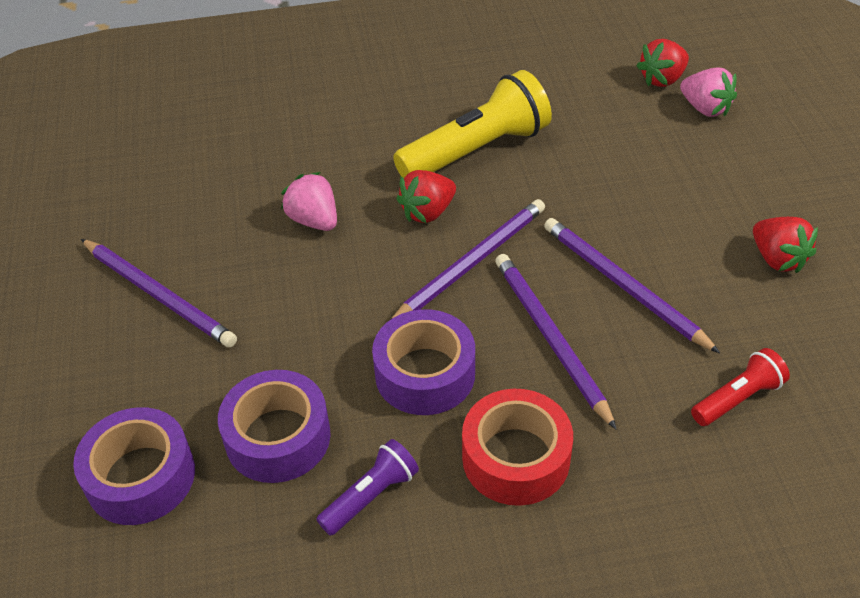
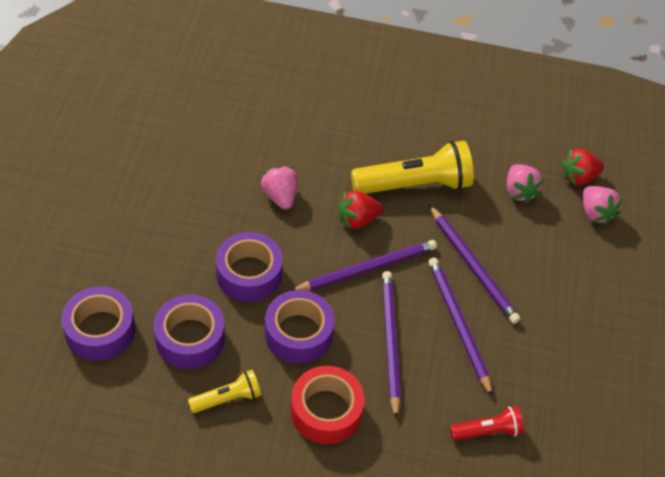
camera: 15 degrees right, 5 degrees up
purple pencil [81,239,237,347] -> purple pencil moved to [429,205,520,324]
purple flashlight [316,439,419,536] -> yellow flashlight [188,370,261,413]
red strawberry [753,217,818,273] -> none
none -> purple tape [216,232,283,302]
none -> pink strawberry [507,164,545,204]

